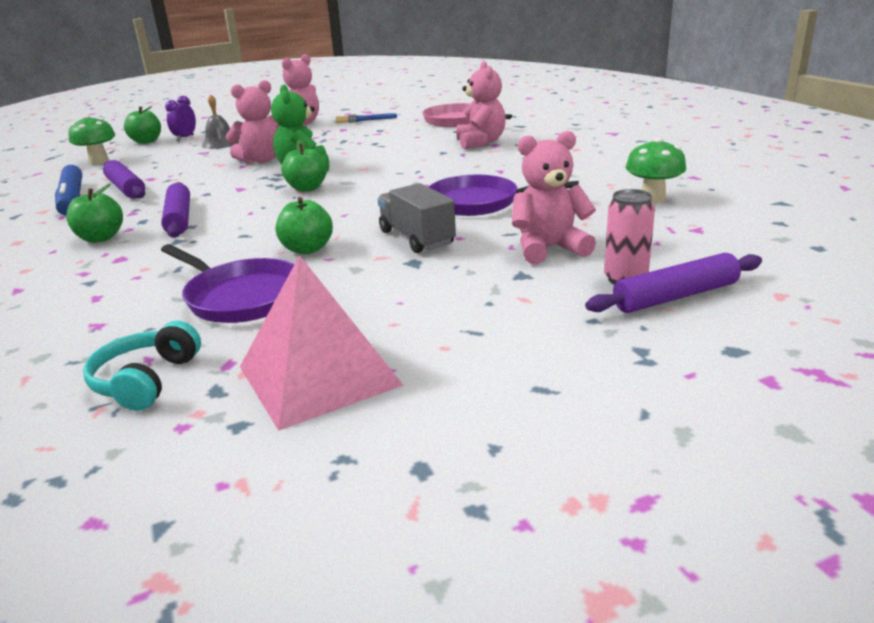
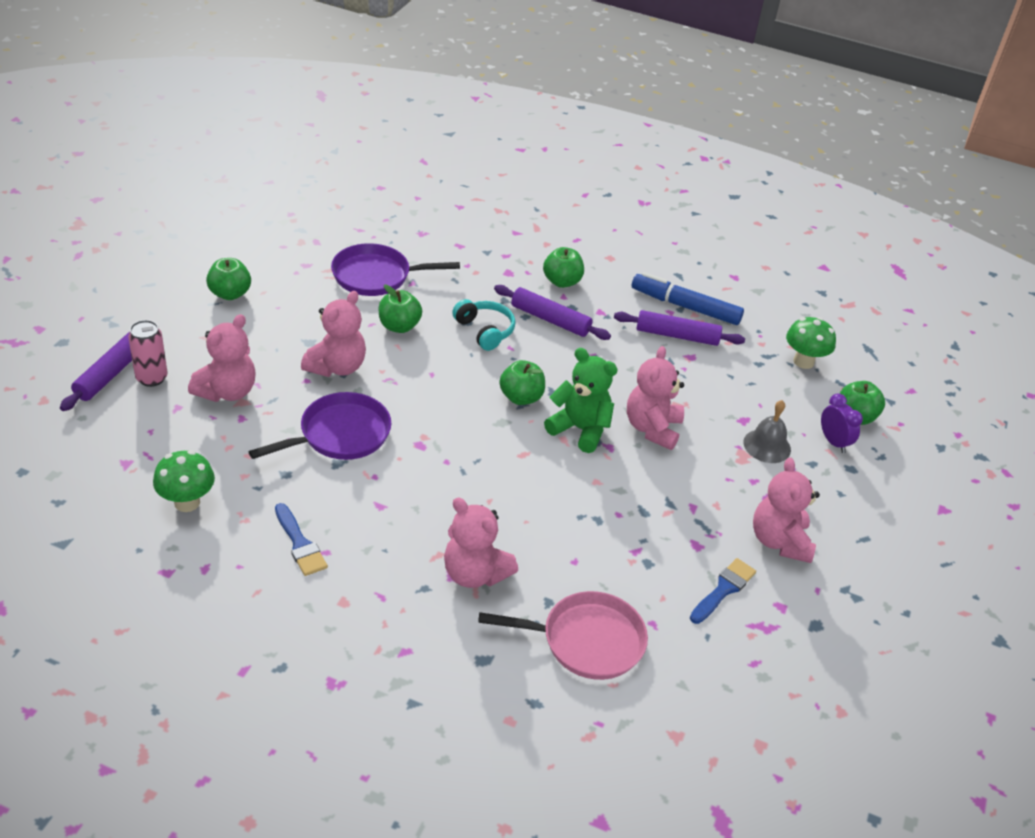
camera: 130 degrees right, 15 degrees up
turquoise headphones [83,321,201,411] -> turquoise headphones moved to [452,299,515,351]
pink pyramid [240,255,404,431] -> none
grey truck [377,183,456,253] -> pink teddy bear [301,291,366,377]
none -> green apple [206,258,251,300]
none -> blue brush [275,503,328,576]

